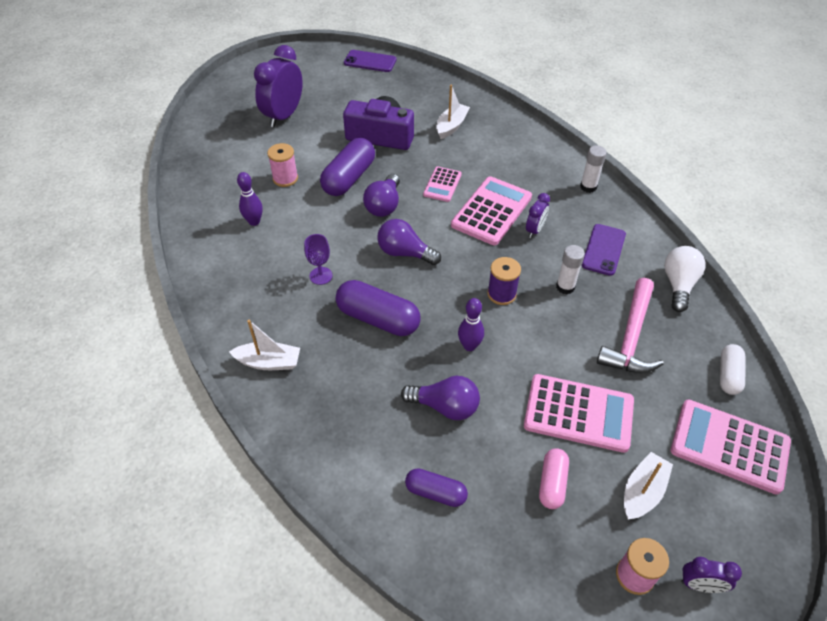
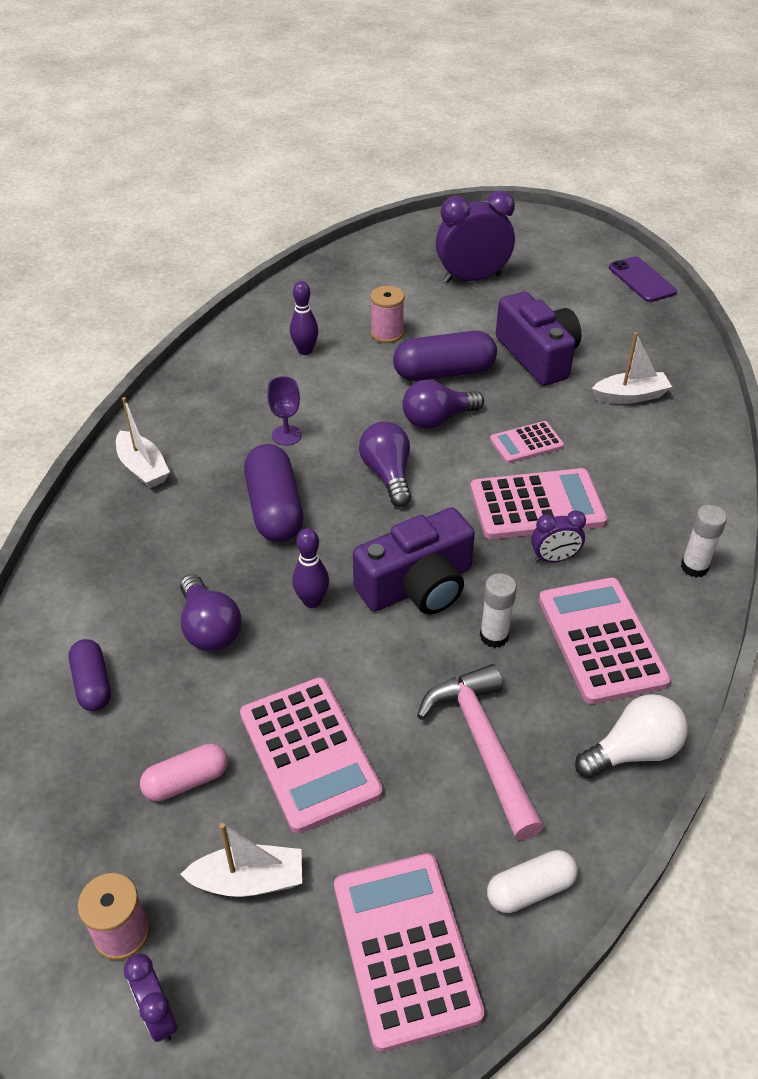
camera: 50 degrees right, 5 degrees down
purple spool [487,257,521,305] -> purple camera [353,507,475,614]
purple phone [582,224,626,276] -> pink calculator [539,578,671,704]
pink hammer [597,278,664,373] -> pink hammer turned 90 degrees clockwise [417,664,544,840]

